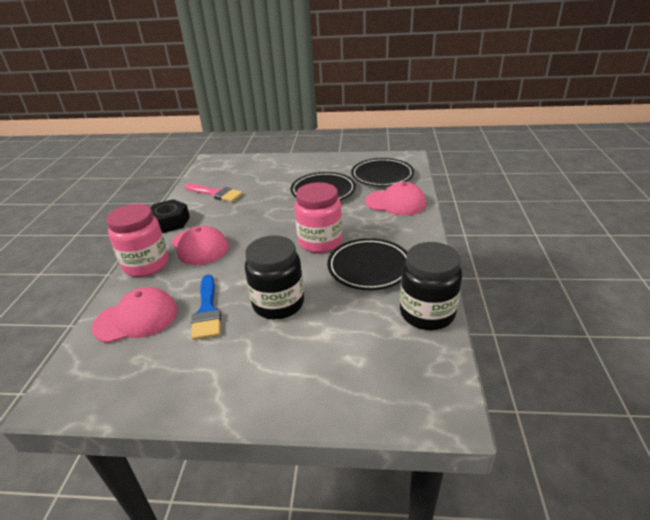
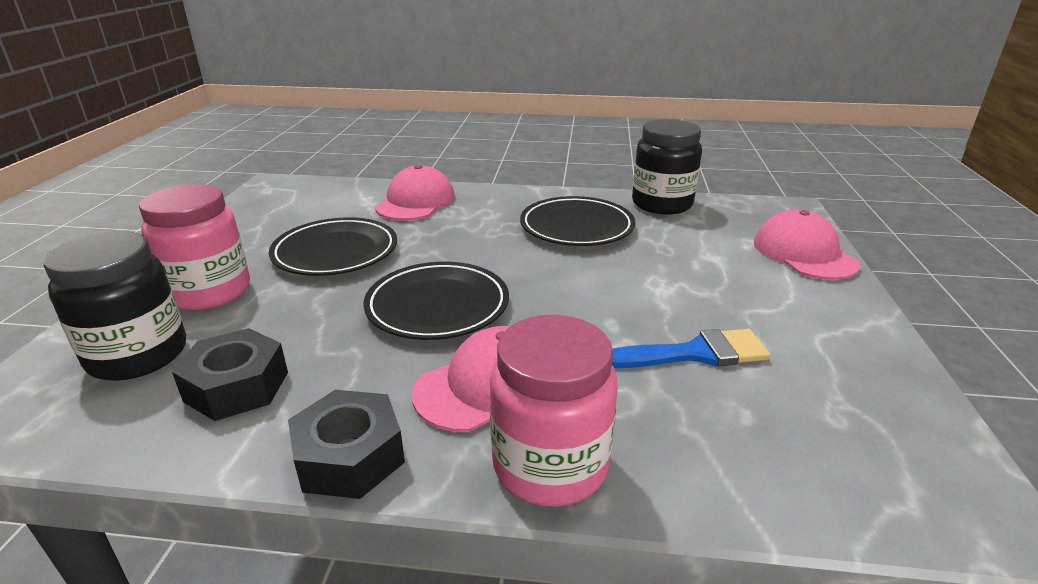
camera: 90 degrees left, 5 degrees down
pink cap [92,287,178,343] -> pink cap moved to [754,210,860,280]
pink brush [185,183,243,202] -> black nut [172,328,288,421]
black jar [245,235,304,319] -> black jar moved to [44,231,186,381]
pink jar [294,182,342,253] -> pink jar moved to [139,184,250,310]
black plate [351,158,414,186] -> black plate moved to [363,262,509,340]

